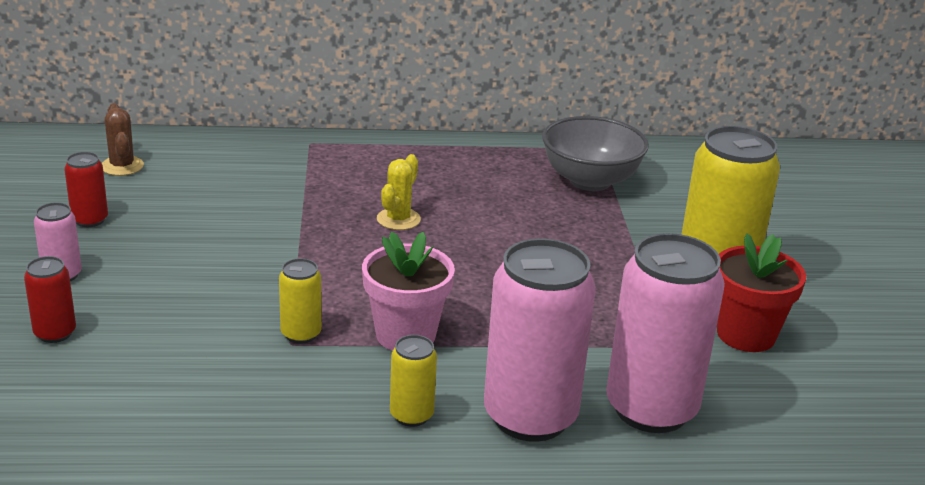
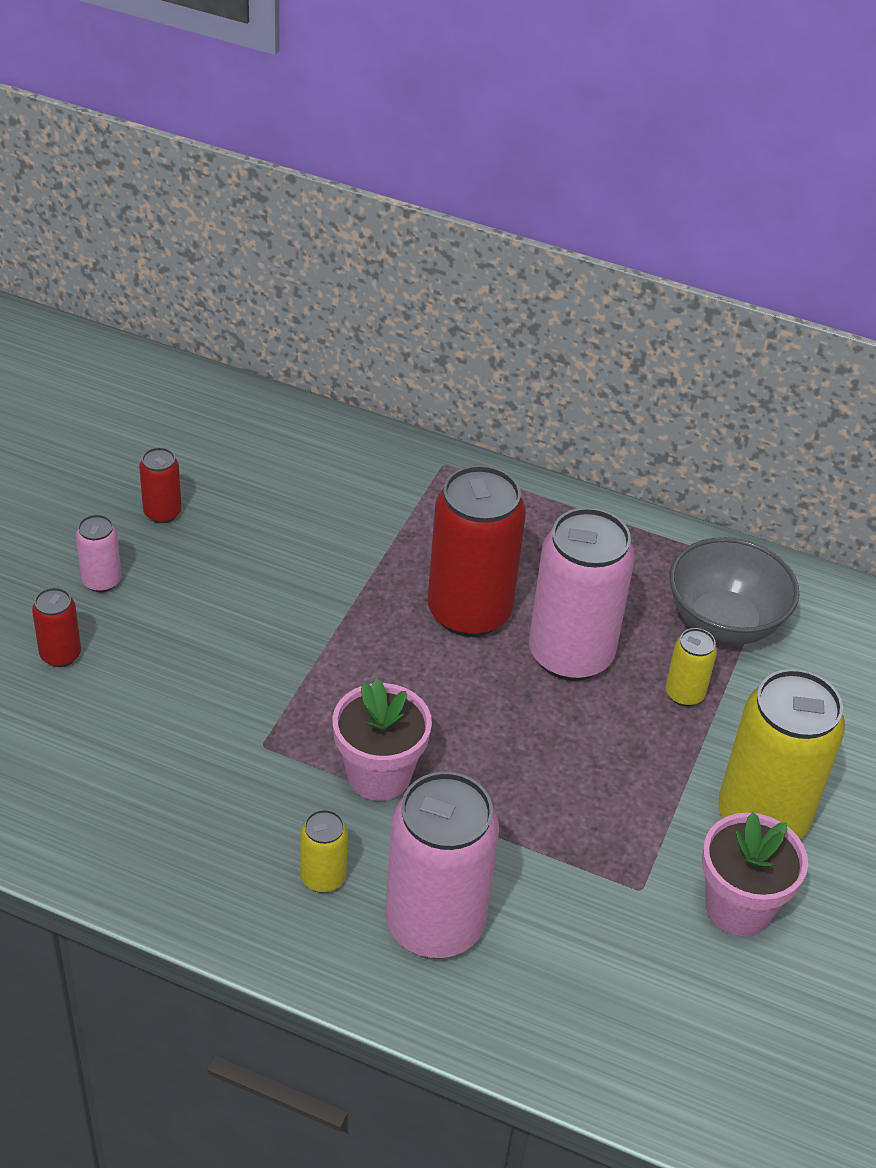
camera: 25 degrees right, 15 degrees up
brown cactus [102,103,144,176] -> none
yellow can [279,258,322,344] -> yellow can moved to [665,628,717,706]
yellow cactus [377,154,421,230] -> red can [428,465,526,637]
pink can [606,233,725,433] -> pink can moved to [529,508,635,681]
red flower pot [717,233,806,352] -> pink flower pot [702,812,808,936]

